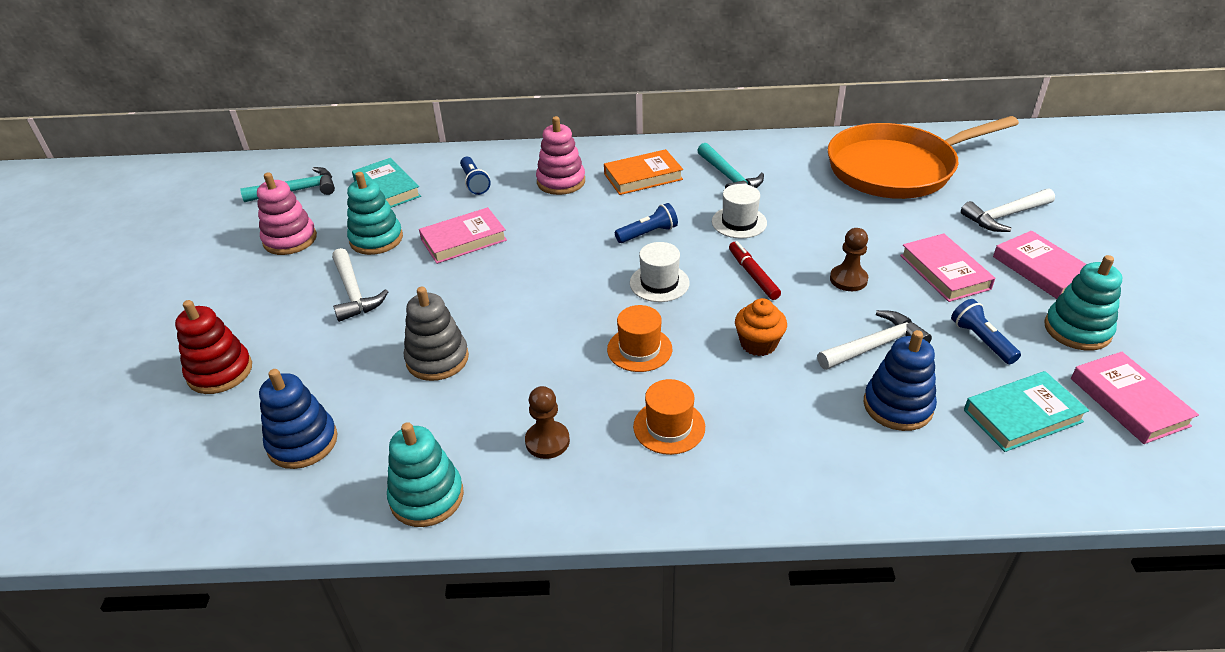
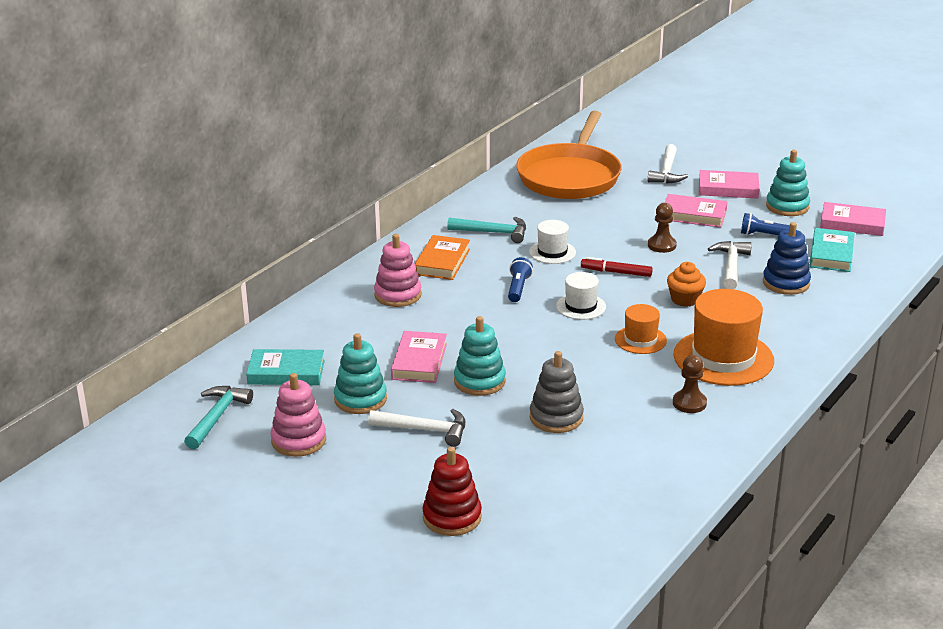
camera: 55 degrees left, 10 degrees down
blue stacking toy [259,369,337,469] -> none
turquoise stacking toy [387,422,464,527] -> turquoise stacking toy moved to [454,316,506,396]
blue flashlight [460,157,491,195] -> none
orange hat [633,379,705,455] -> orange hat [673,289,774,386], size x1.88

